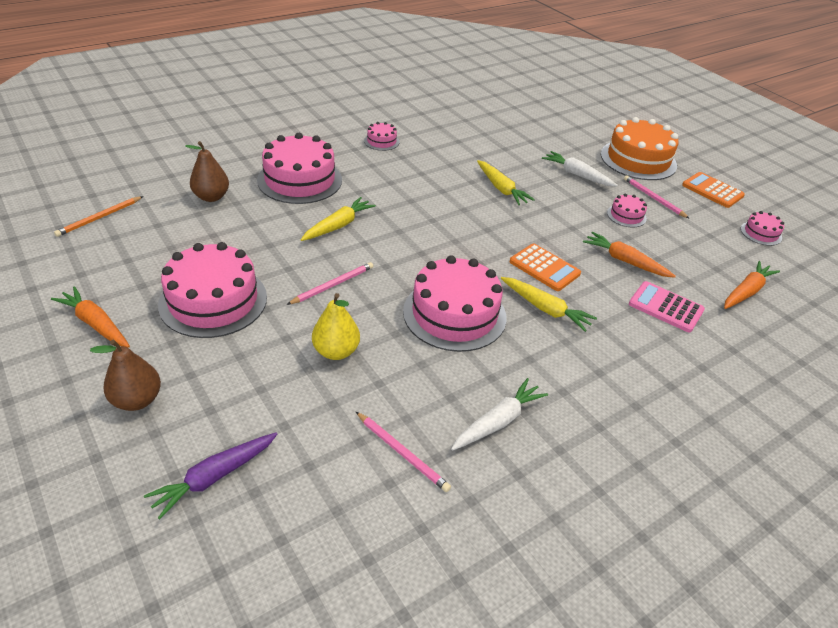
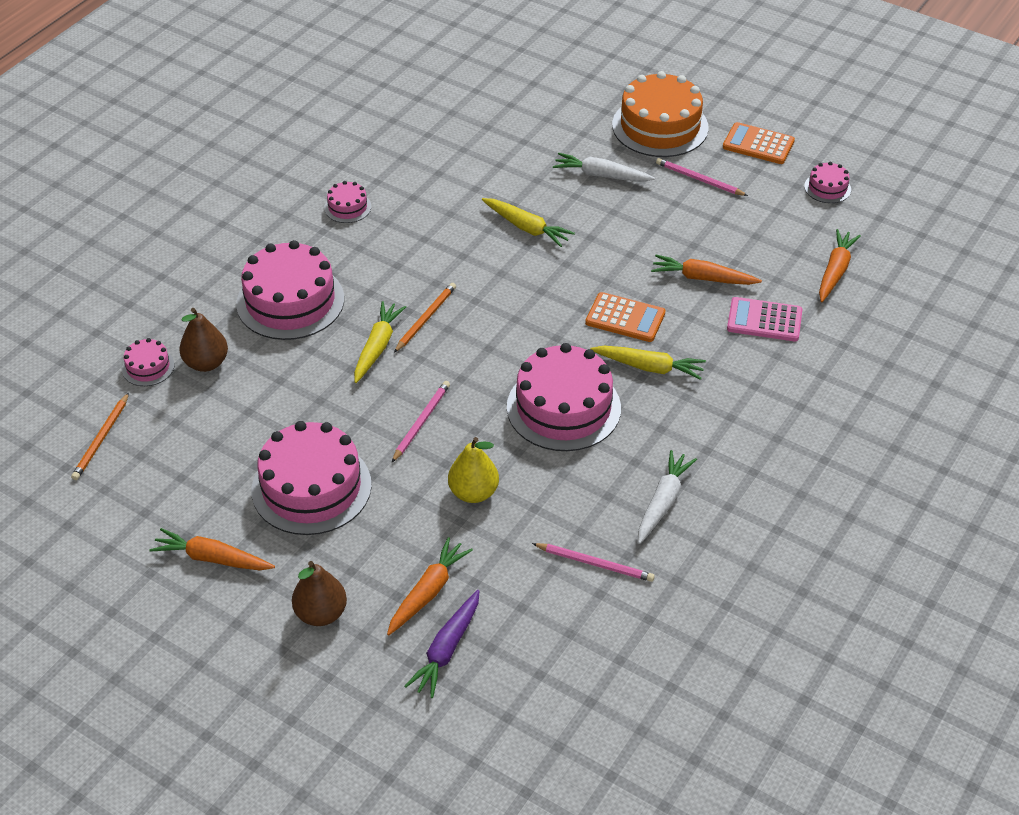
camera: 20 degrees left, 5 degrees up
pink cake [607,194,647,227] -> pink cake moved to [122,338,174,386]
none -> orange carrot [387,537,473,635]
none -> orange pencil [394,283,456,353]

